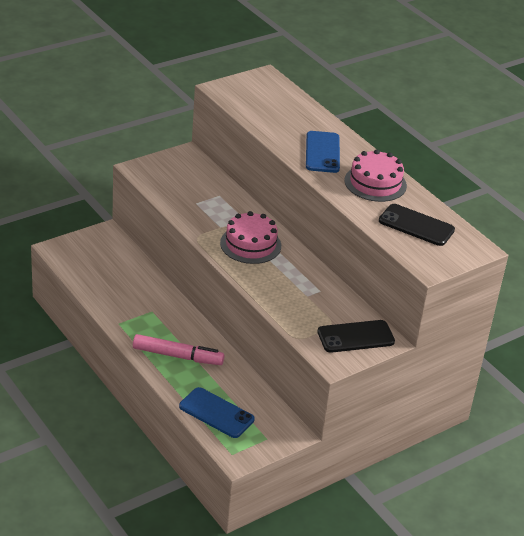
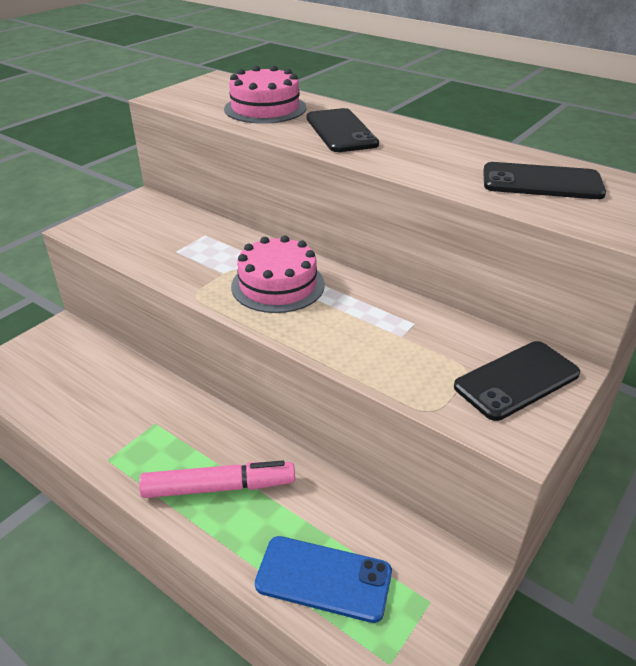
camera: 15 degrees left, 0 degrees up
blue phone [306,131,340,173] -> black phone [307,108,379,152]
pink cake [344,149,407,202] -> pink cake moved to [224,66,306,124]

